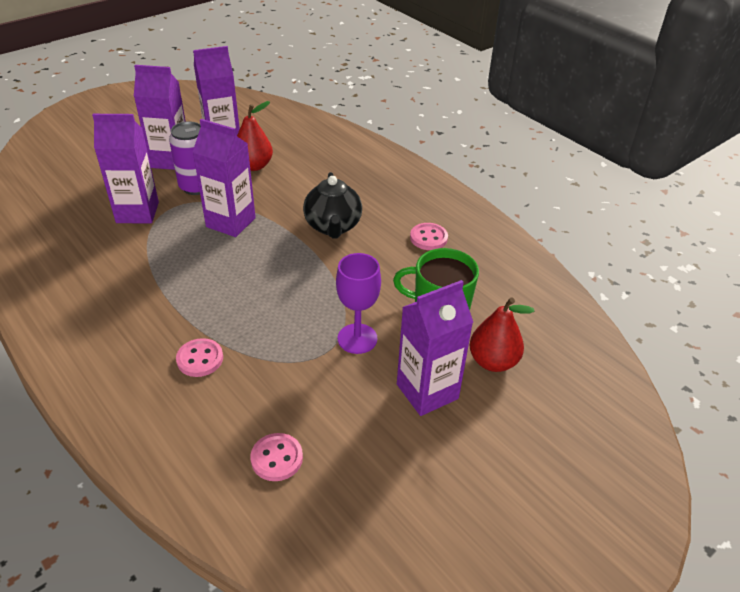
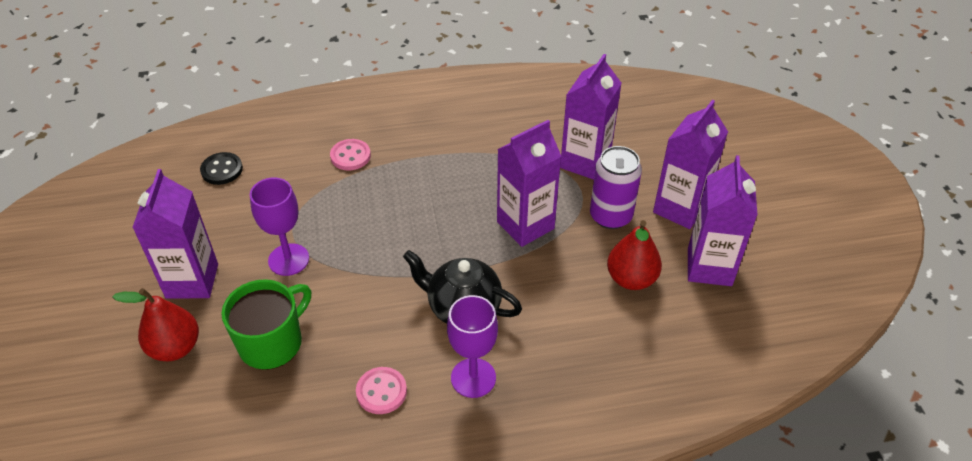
camera: 120 degrees right, 5 degrees up
pink button [250,433,303,481] -> black button [200,152,243,185]
none -> purple goblet [447,295,498,398]

